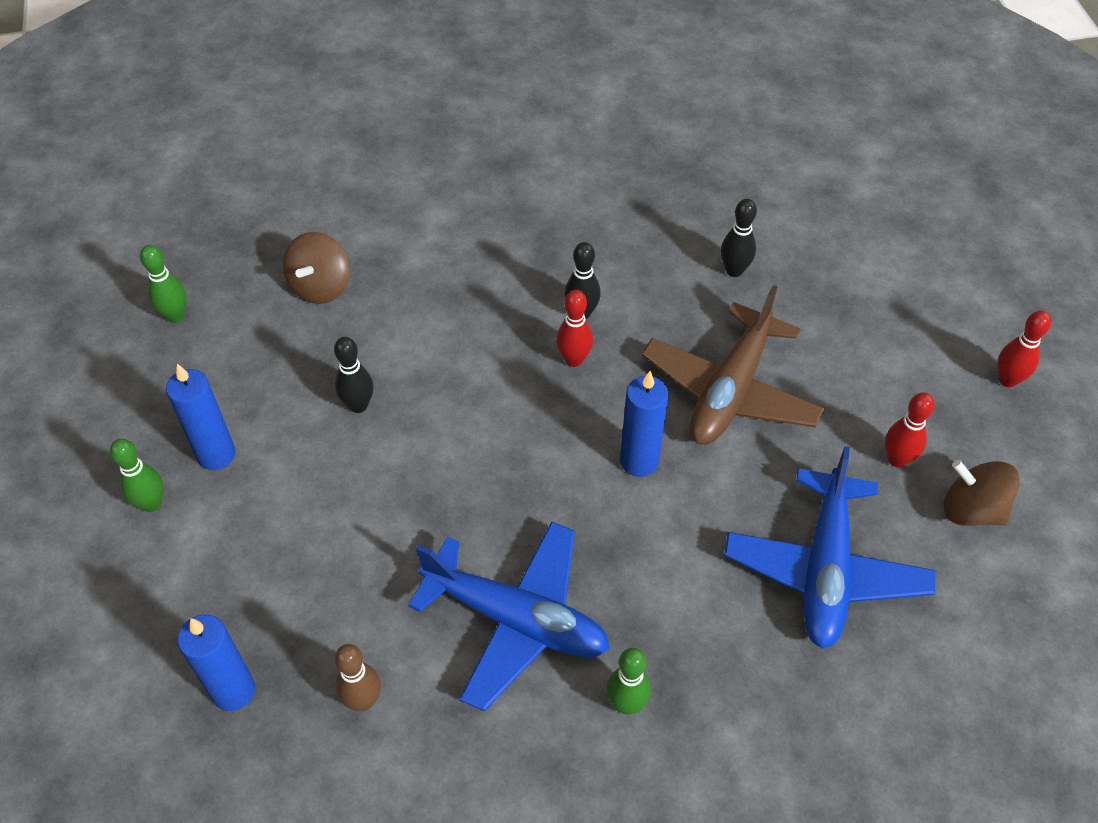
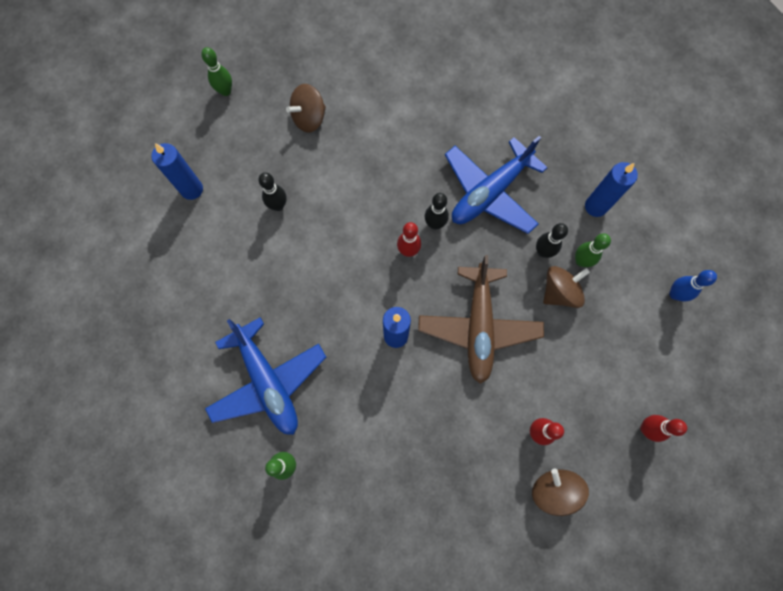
camera: 35 degrees right, 20 degrees up
green bowling pin [110,439,164,512] -> green bowling pin moved to [575,233,611,267]
blue candle [177,614,255,711] -> blue candle moved to [585,162,638,217]
brown bowling pin [334,644,381,711] -> none
brown plane [642,285,825,445] -> brown plane turned 60 degrees counterclockwise [418,255,544,384]
blue plane [724,446,935,649] -> blue plane moved to [445,136,548,234]
none -> brown spinning top [543,266,590,308]
none -> blue bowling pin [669,270,717,301]

